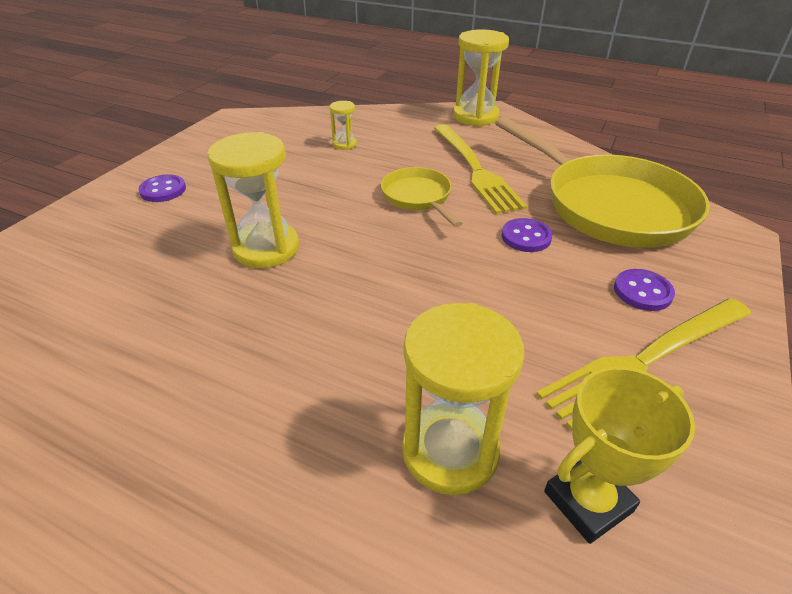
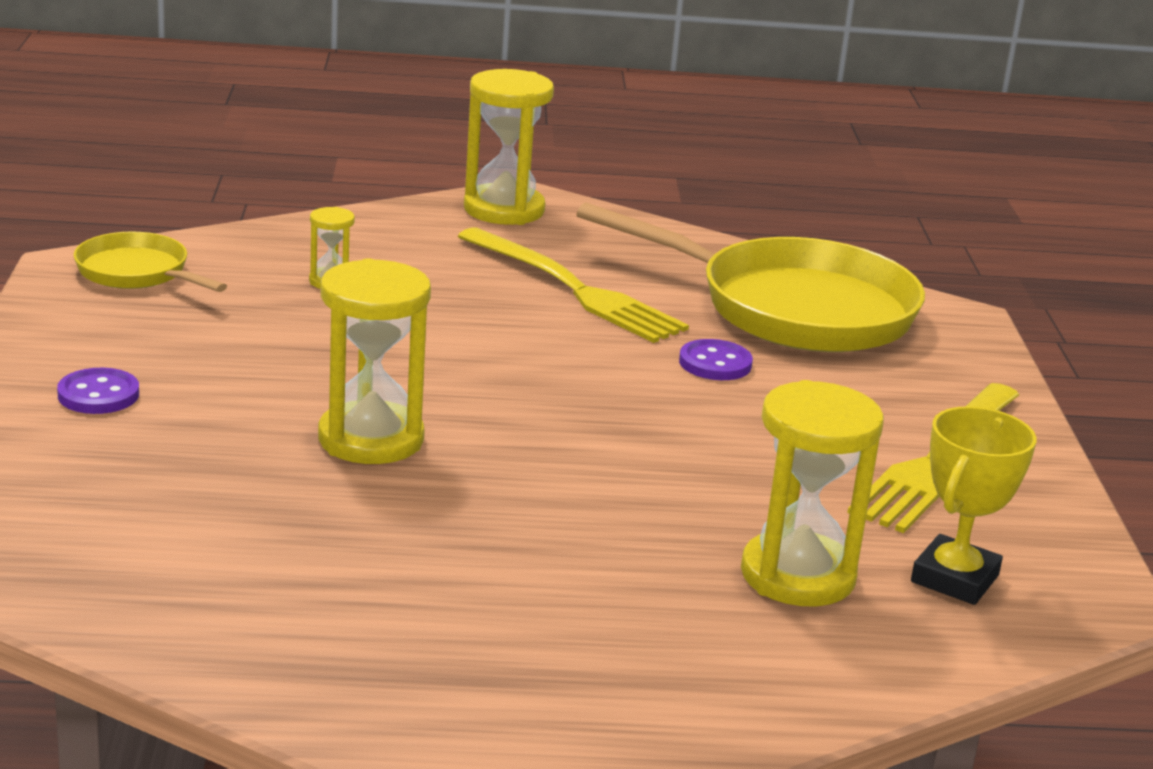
camera: 30 degrees left, 15 degrees down
yellow pan [381,167,462,227] -> yellow pan moved to [74,232,227,292]
purple button [614,269,675,311] -> none

